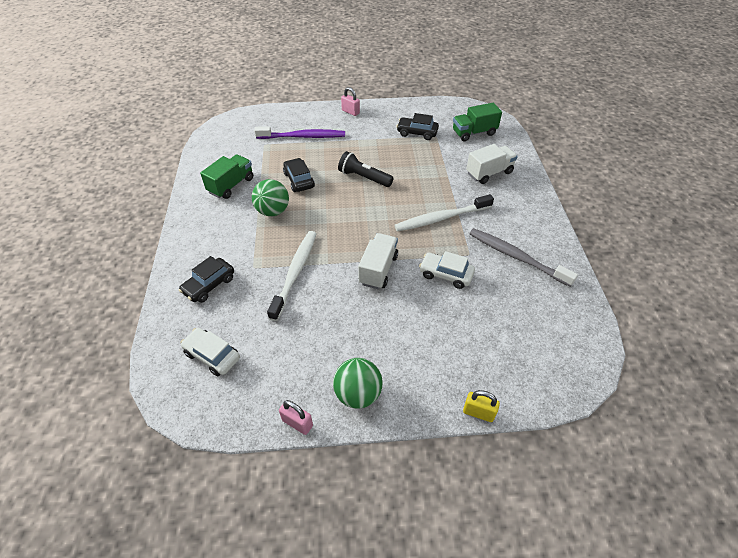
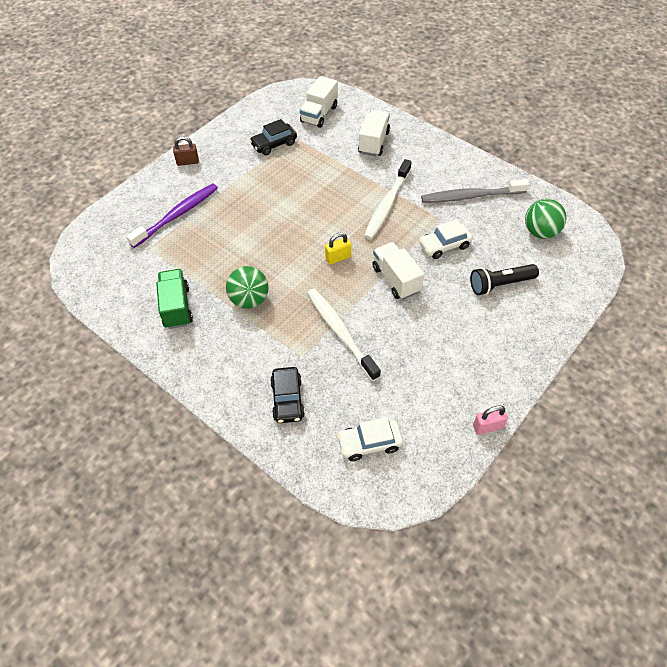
camera: 45 degrees left, 5 degrees up
black car [283,158,315,192] -> none
green ball [333,358,383,409] -> green ball moved to [525,199,567,239]
black flashlight [338,151,394,187] -> black flashlight moved to [470,264,539,295]
pink padlock [341,87,360,116] -> brown padlock [173,136,199,166]
green truck [453,103,502,141] -> white truck [300,76,338,128]
yellow padlock [463,390,500,422] -> yellow padlock moved to [325,232,351,265]

